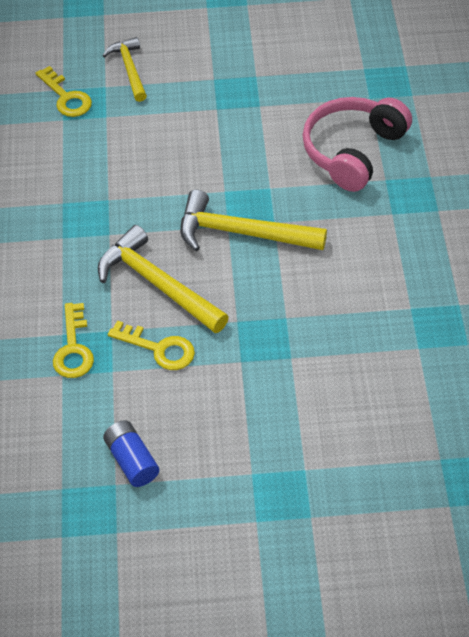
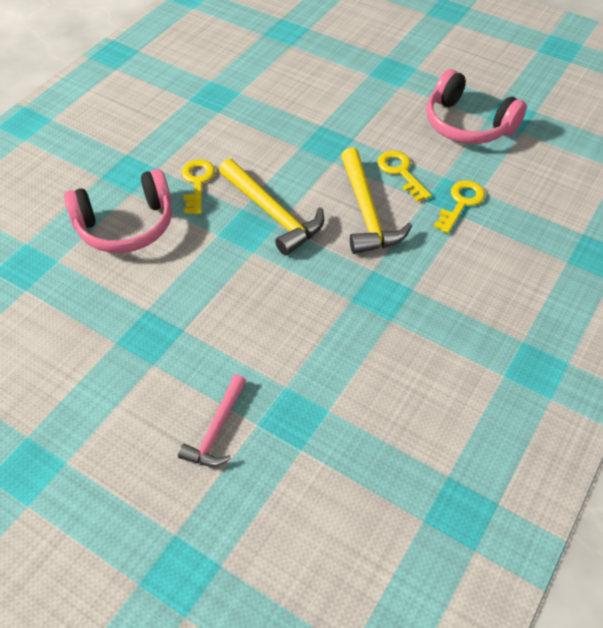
camera: 145 degrees left, 0 degrees up
yellow key [36,66,92,117] -> yellow key moved to [182,159,215,215]
yellow hammer [103,37,147,102] -> pink hammer [178,374,246,467]
blue battery [103,420,159,487] -> pink headphones [426,69,527,144]

